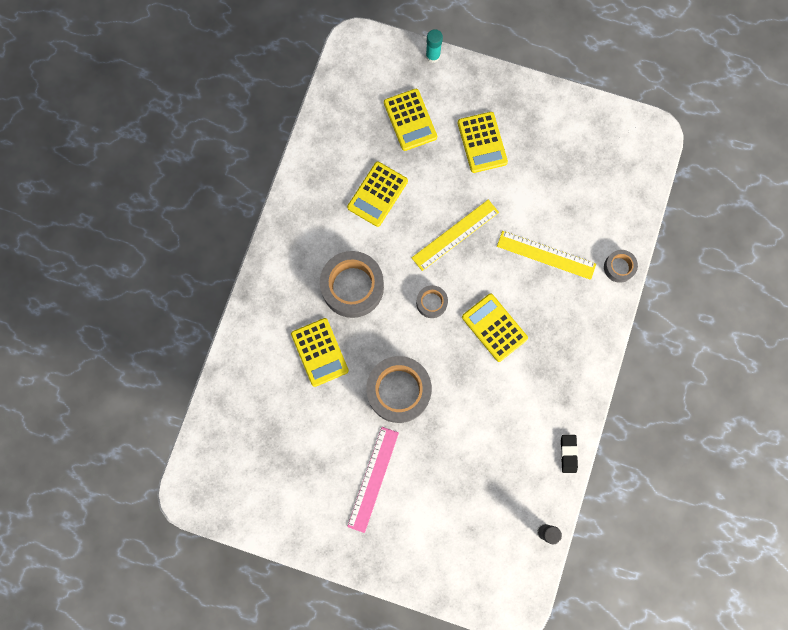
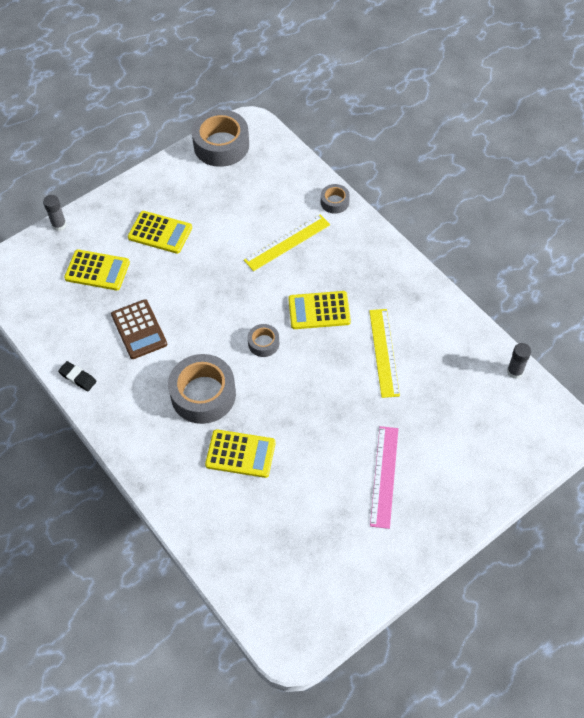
camera: 55 degrees left, 20 degrees down
yellow calculator [347,162,408,227] -> brown calculator [111,299,167,359]
pink ruler [347,427,399,533] -> pink ruler turned 45 degrees clockwise [370,426,398,529]
grey tape [366,356,432,423] -> grey tape moved to [192,110,249,167]
yellow ruler [412,200,499,271] -> yellow ruler moved to [369,309,400,398]
turquoise glue stick [426,29,443,63] -> grey glue stick [43,195,67,231]
black eraser [561,435,578,473] -> black eraser moved to [58,361,97,391]

